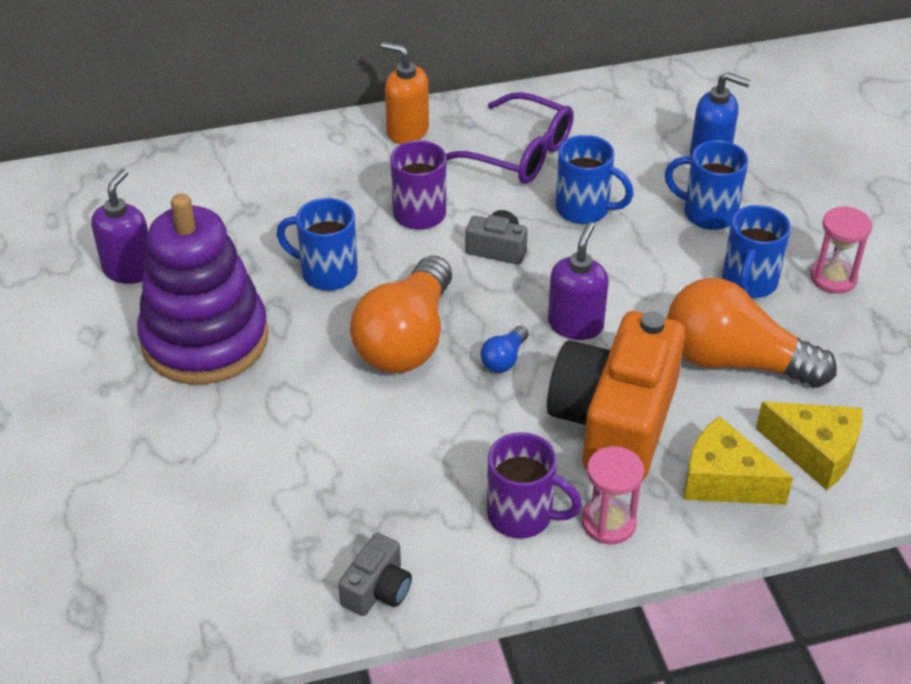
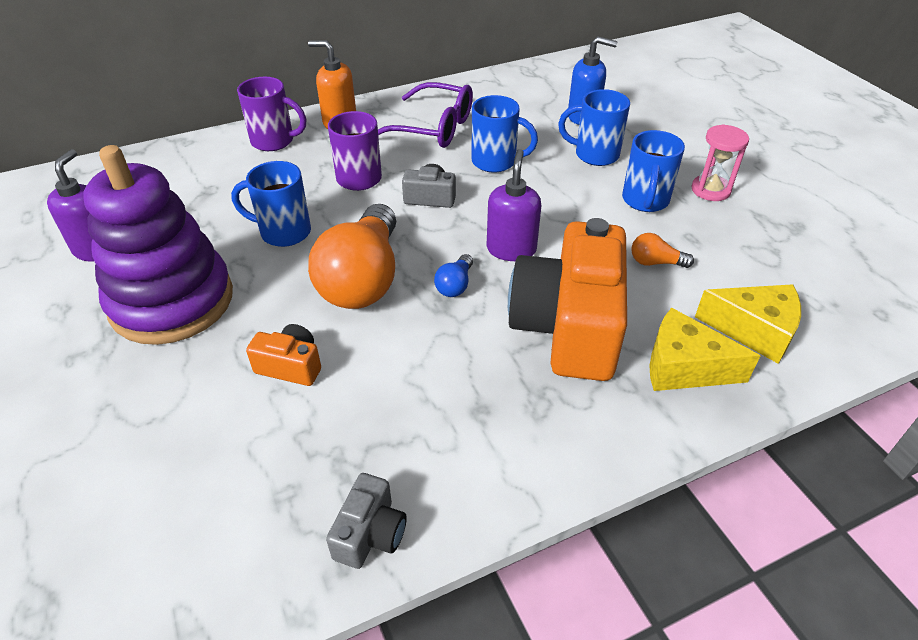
camera: 10 degrees left, 0 degrees up
purple mug [487,432,582,539] -> purple mug moved to [237,77,306,151]
pink hourglass [582,446,644,544] -> none
orange light bulb [667,278,837,388] -> orange light bulb [632,233,694,268], size x0.41
none -> orange camera [246,324,321,386]

